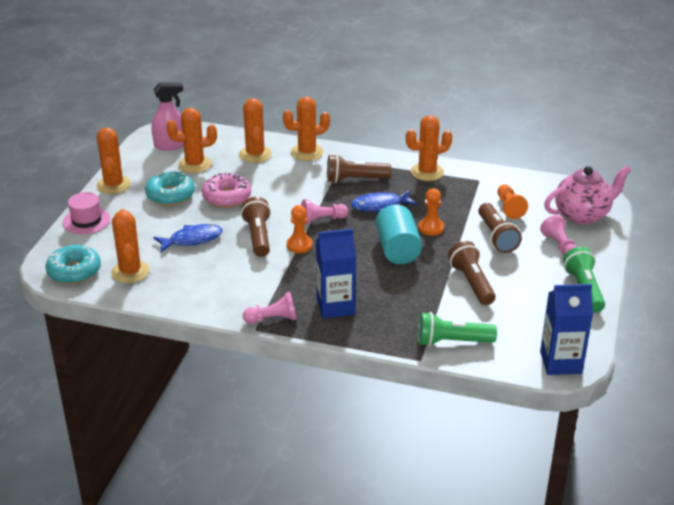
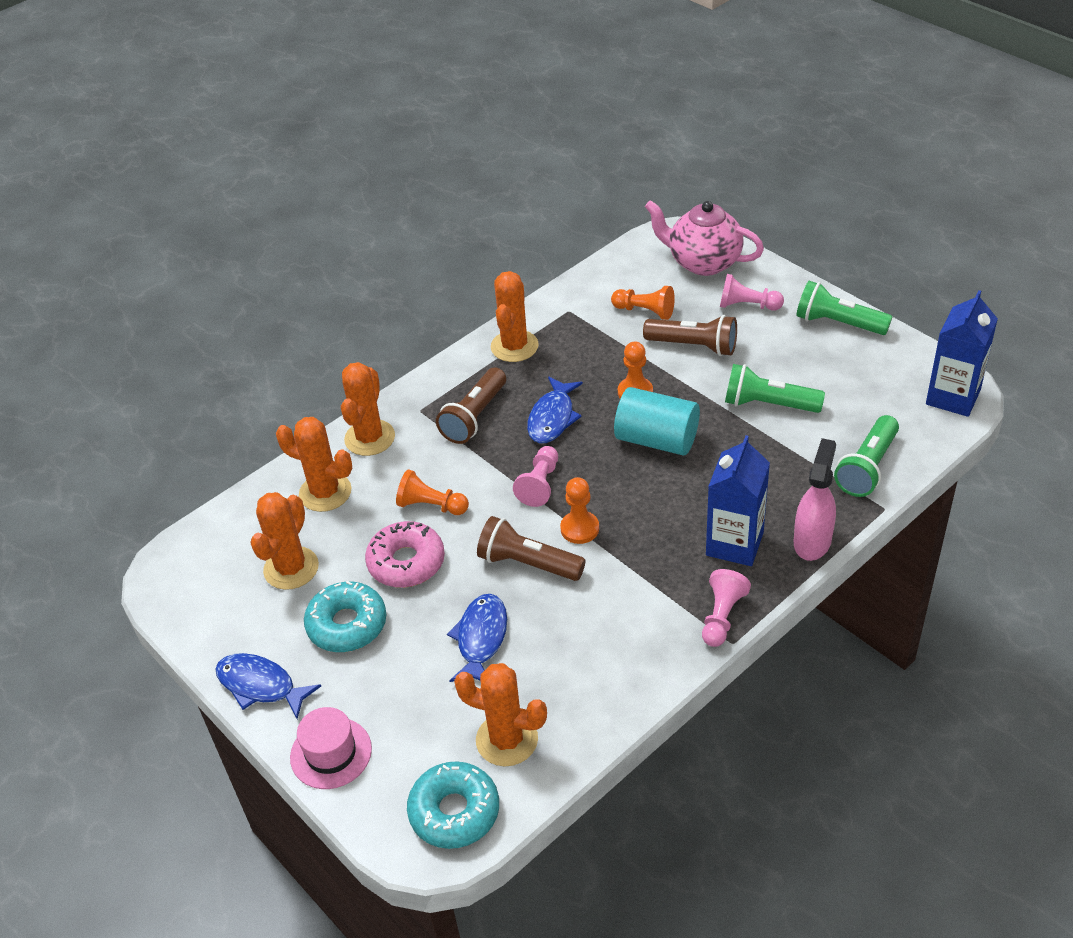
camera: 55 degrees left, 10 degrees up
orange cactus [96,127,131,194] -> blue fish [215,653,321,719]
pink spray bottle [151,82,184,150] -> pink spray bottle moved to [794,438,836,561]
brown flashlight [448,241,496,305] -> green flashlight [725,364,825,413]
pink teapot [544,166,631,224] -> pink teapot turned 75 degrees counterclockwise [645,200,764,276]
none -> orange pawn [396,469,469,515]

